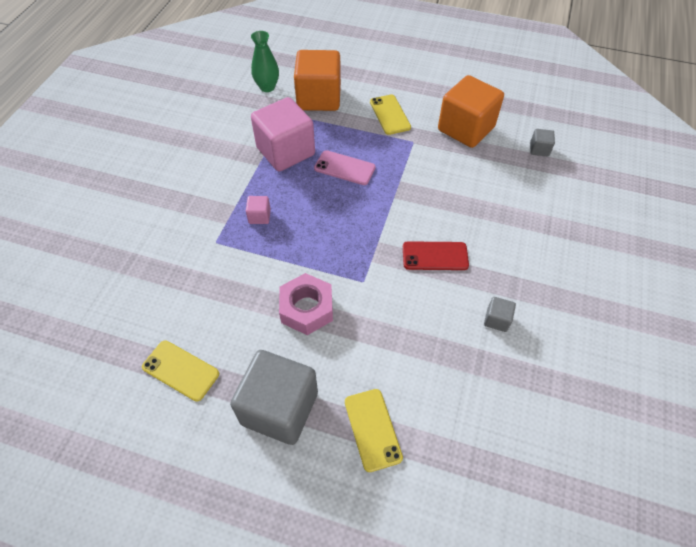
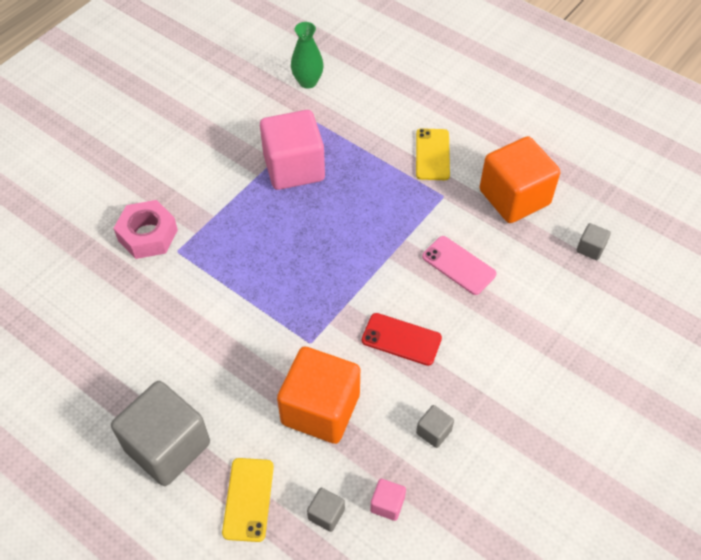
camera: 20 degrees right, 0 degrees up
yellow phone [142,340,219,402] -> none
pink cube [246,196,271,224] -> pink cube moved to [370,479,406,521]
pink nut [279,273,333,335] -> pink nut moved to [113,200,178,259]
orange cube [294,50,341,111] -> orange cube moved to [277,347,360,444]
pink phone [314,150,376,185] -> pink phone moved to [422,236,496,295]
none -> grey cube [307,488,345,532]

